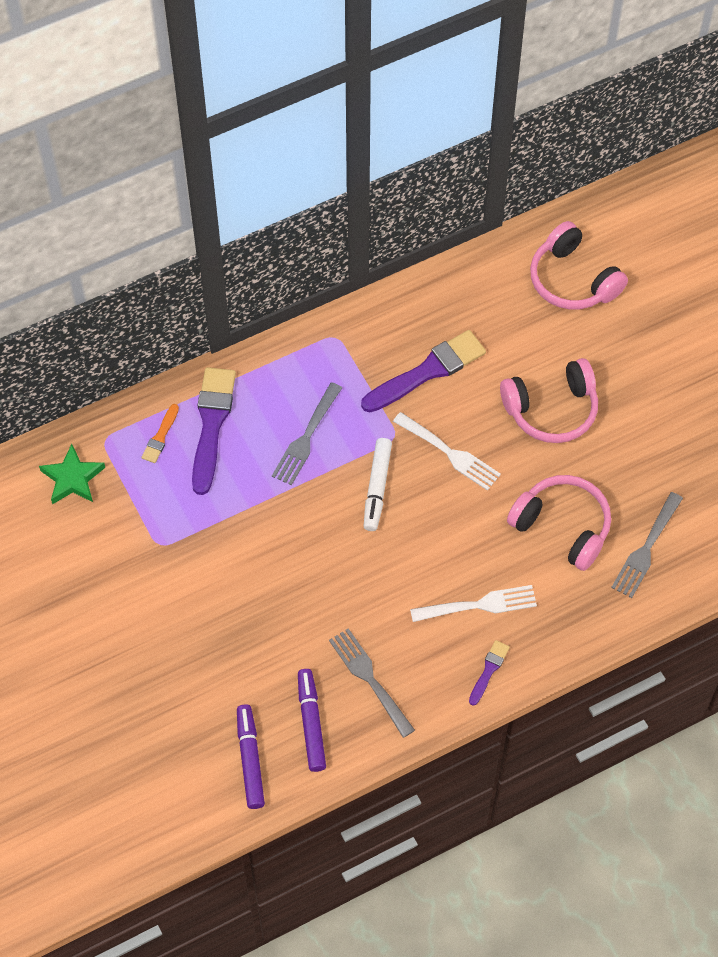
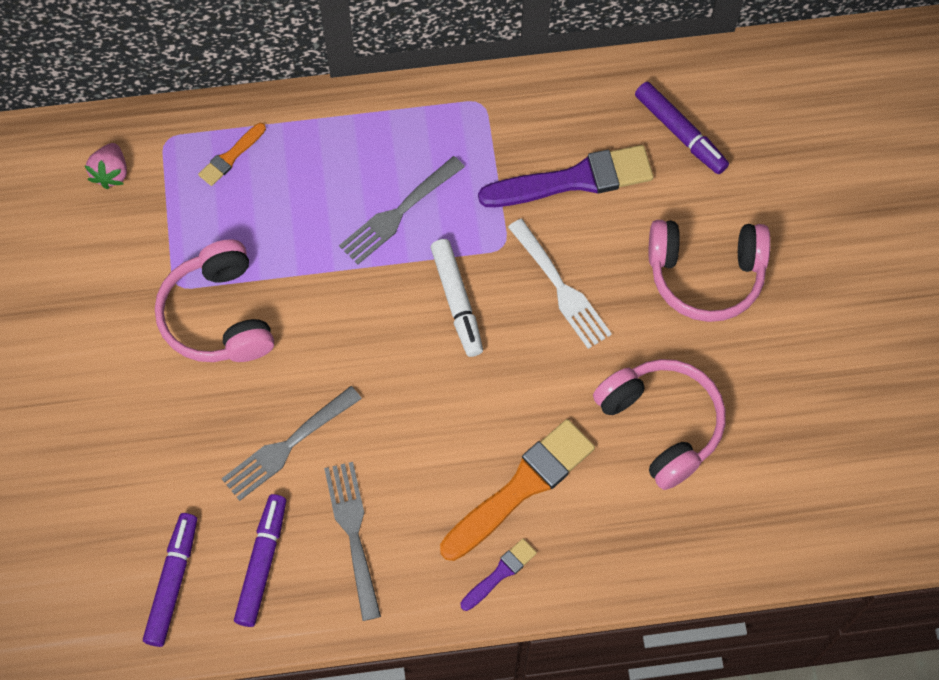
camera: 20 degrees right, 5 degrees up
green star [39,444,105,505] -> pink strawberry [84,143,127,189]
purple brush [192,367,236,495] -> none
white marker [364,438,392,531] -> white marker turned 45 degrees counterclockwise [431,239,483,357]
white fork [410,585,537,622] -> orange brush [440,419,595,561]
pink headphones [530,221,628,310] -> pink headphones moved to [155,239,274,362]
grey fork [611,492,683,598] -> grey fork moved to [221,386,362,501]
none -> purple marker [635,82,729,174]

